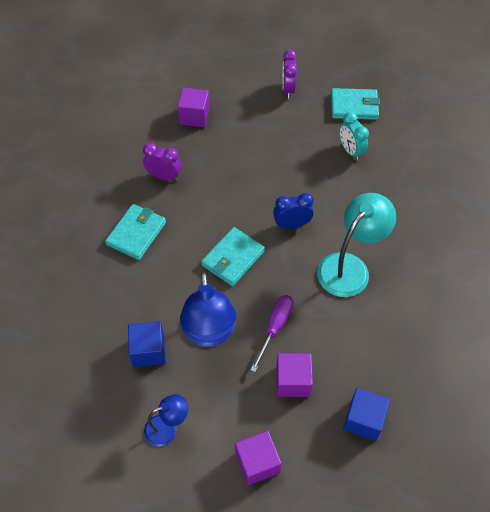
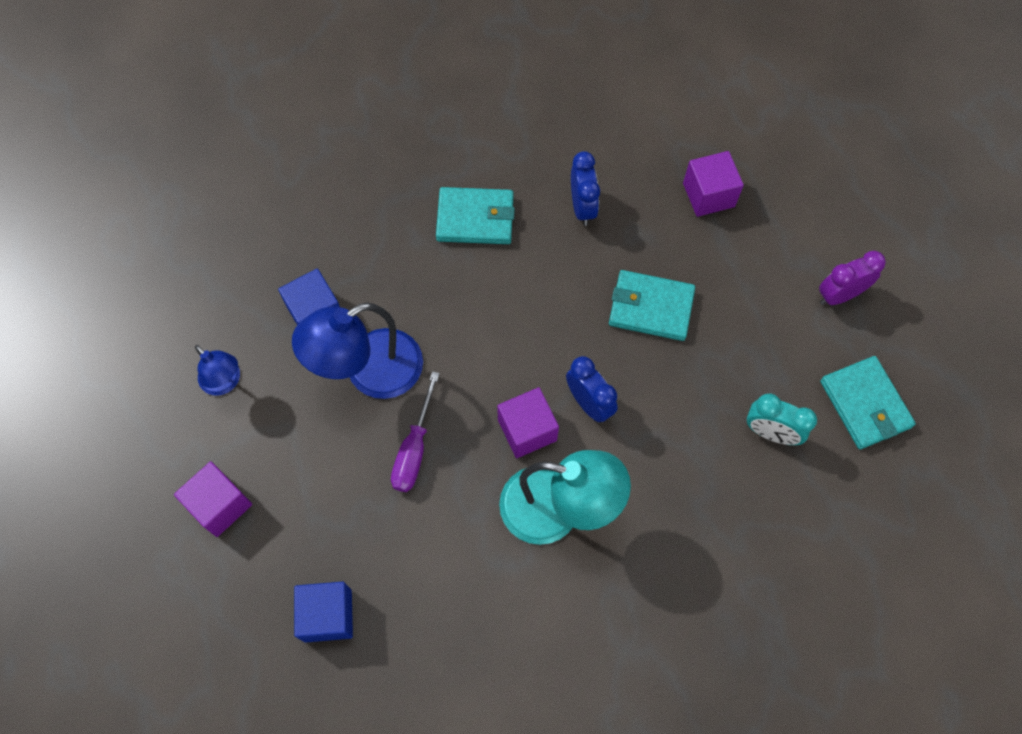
camera: 65 degrees right, 10 degrees up
purple clock [143,143,181,181] -> blue clock [571,151,600,226]
turquoise wallet [201,227,265,286] -> turquoise wallet moved to [609,270,695,341]
purple screwdriver [250,295,293,372] -> purple screwdriver turned 105 degrees clockwise [391,371,440,492]
purple cube [276,353,313,397] -> purple cube moved to [497,387,559,458]
turquoise clock [339,112,369,161] -> turquoise clock turned 105 degrees counterclockwise [747,394,817,445]

